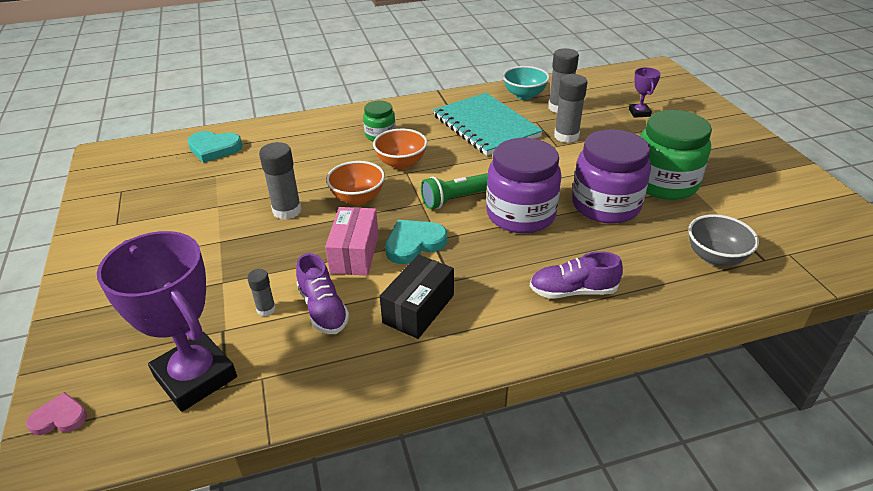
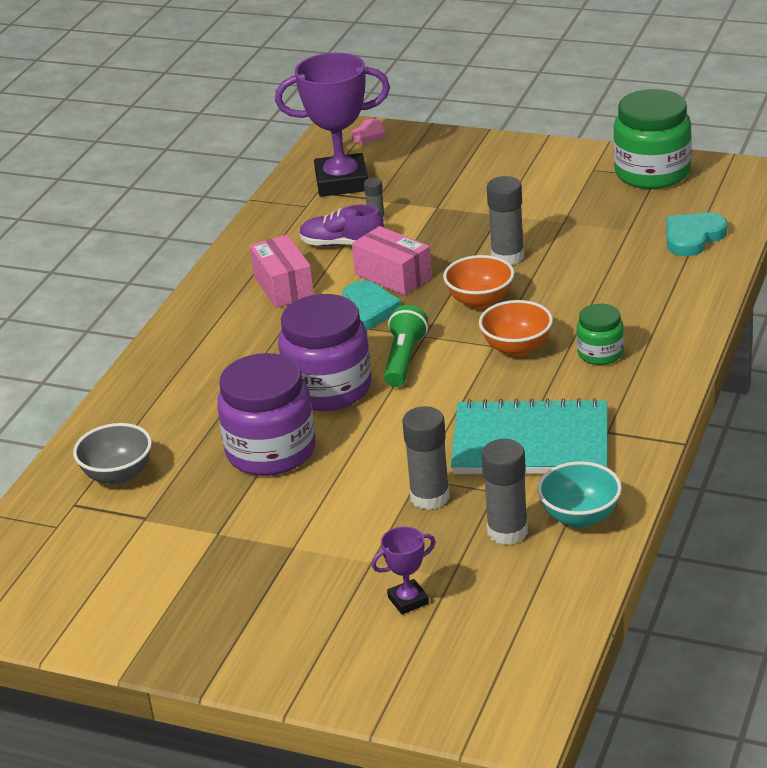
camera: 130 degrees right, 5 degrees down
black box [380,255,454,339] -> pink box [249,235,314,308]
purple shoe [530,251,623,299] -> none
purple trophy [629,67,661,118] -> purple trophy turned 60 degrees counterclockwise [372,527,436,615]
green jar [640,110,712,200] -> green jar moved to [613,89,692,189]

